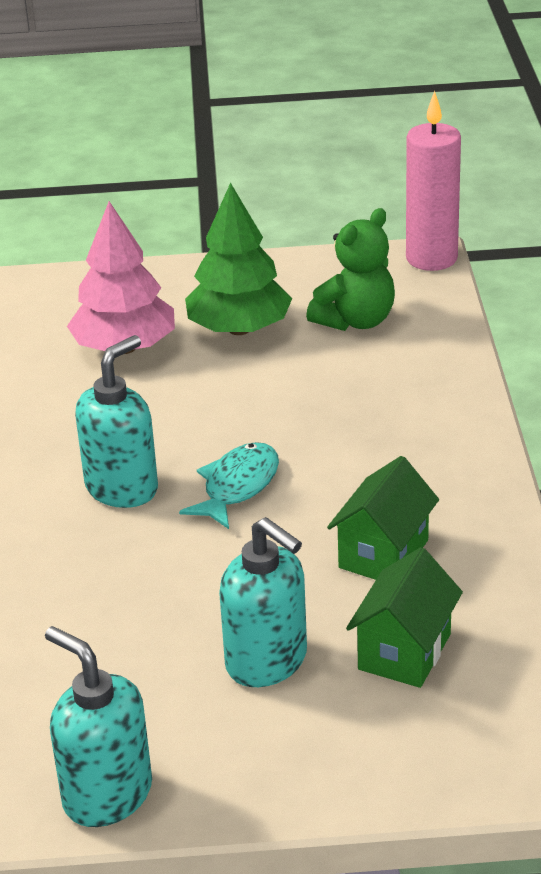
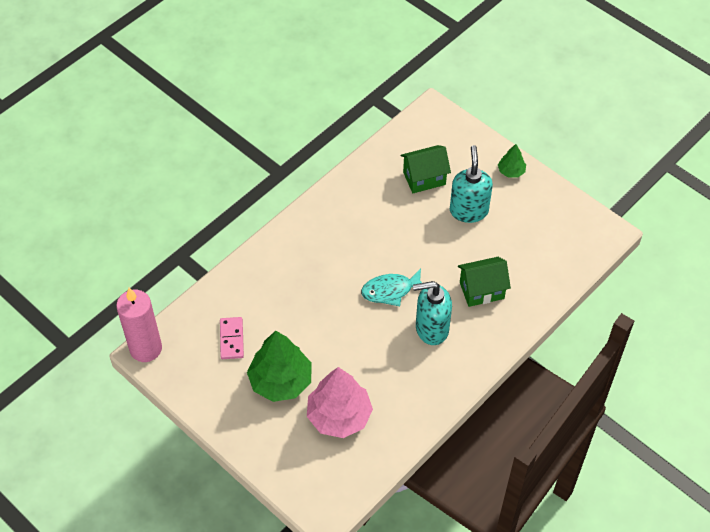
camera: 135 degrees left, 20 degrees up
turquoise soap dispenser [45,626,152,827] -> none
green teddy bear [306,208,395,331] -> pink domino [220,317,244,359]
green house [327,456,439,580] -> green house moved to [458,257,511,307]
none -> green tree [498,144,526,178]

